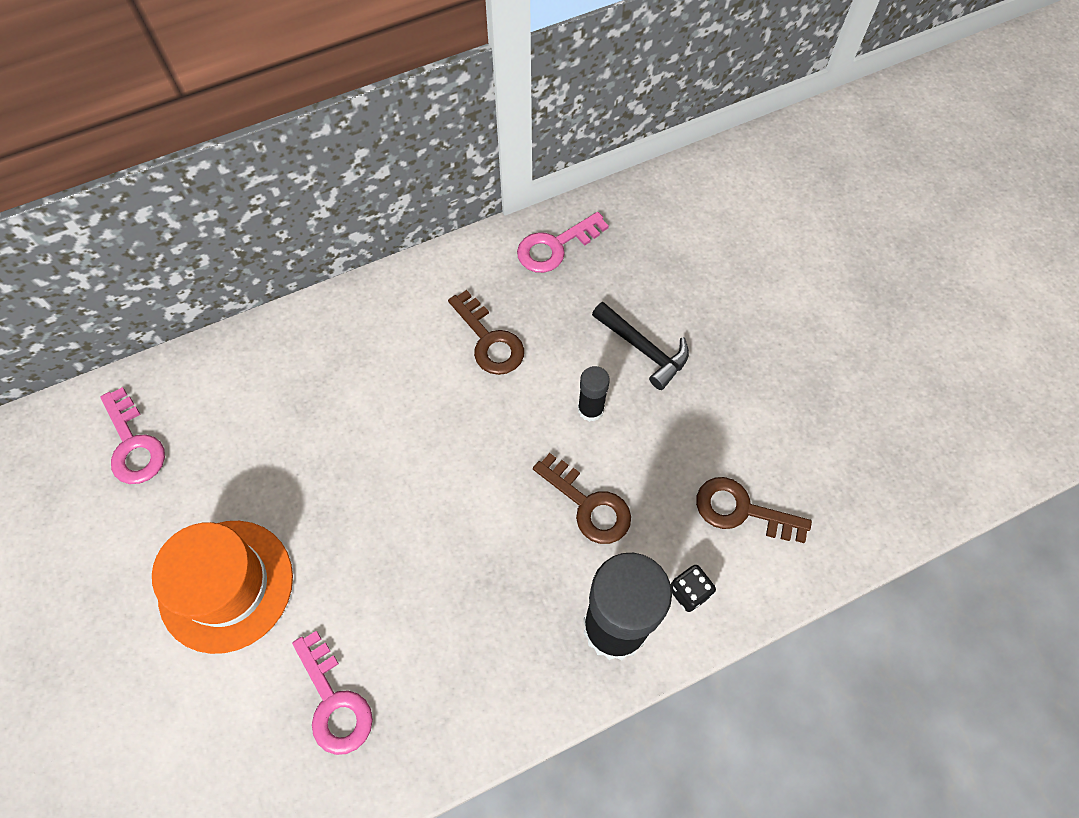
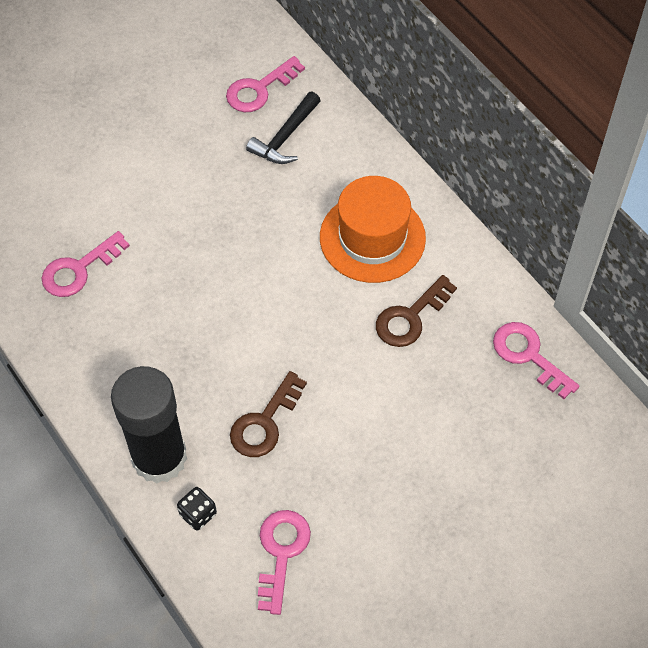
camera: 80 degrees right, 5 degrees down
orange hat [152,521,293,654] -> orange hat moved to [320,176,426,283]
black glue stick [578,366,610,422] -> none
black hammer [592,302,689,390] -> black hammer moved to [246,92,321,164]
brown key [696,477,812,543] -> pink key [258,510,311,615]

